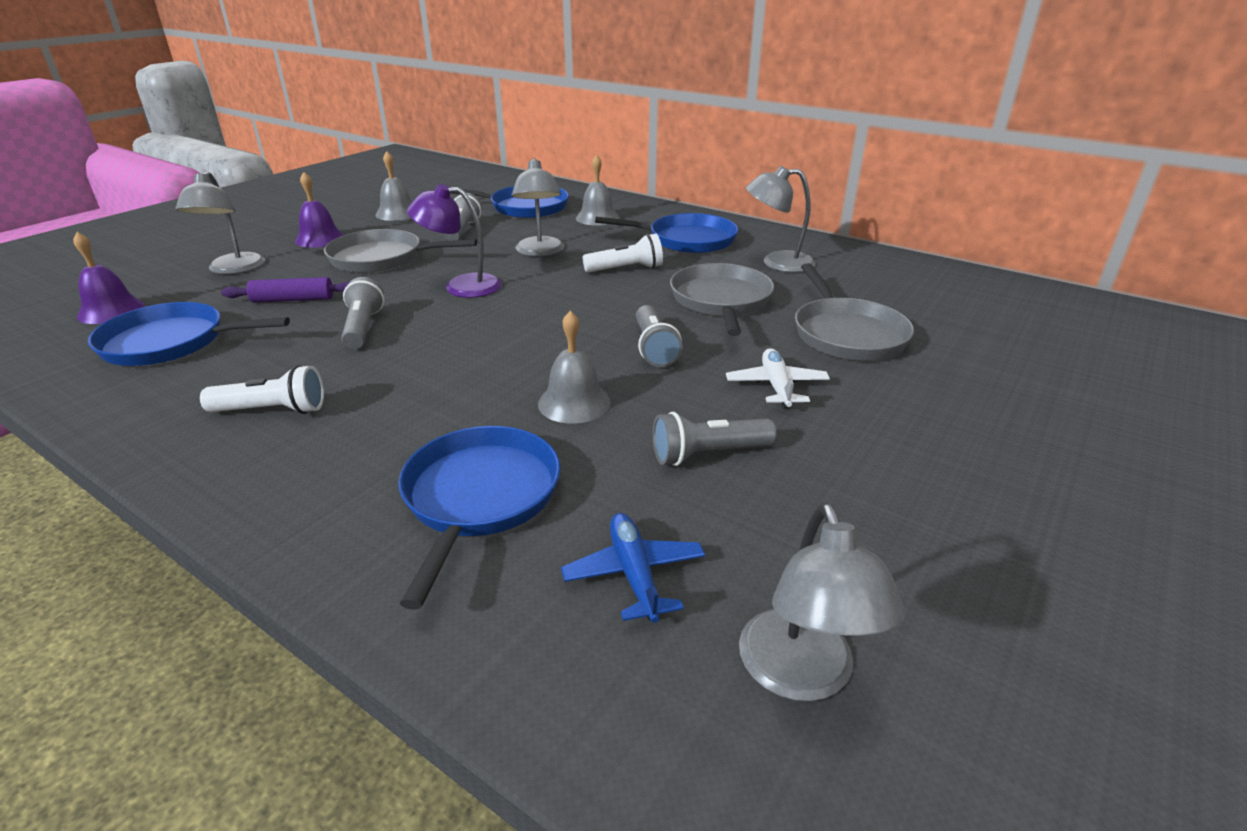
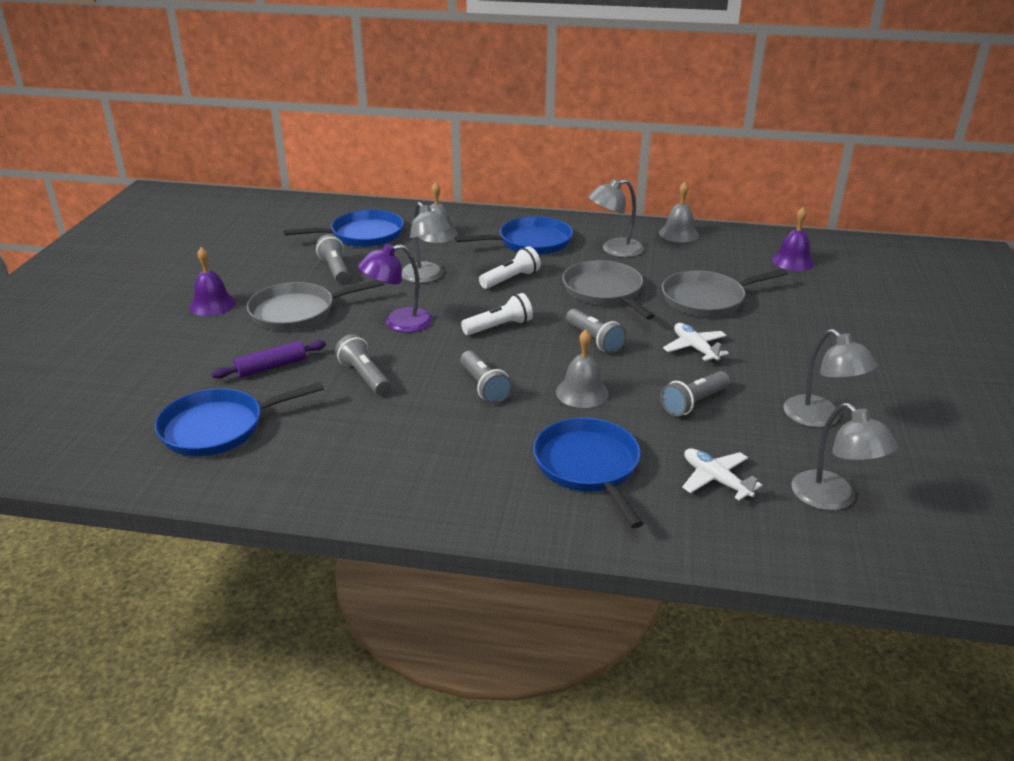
camera: 25 degrees left, 0 degrees up
purple bell [73,232,145,324] -> purple bell moved to [771,207,814,271]
grey lamp [175,171,265,274] -> grey lamp moved to [783,329,877,428]
white flashlight [200,365,324,414] -> white flashlight moved to [461,293,533,335]
grey bell [375,151,412,221] -> grey bell moved to [659,182,699,242]
blue plane [561,513,705,623] -> white plane [682,448,762,501]
grey pan [795,263,914,360] -> grey pan turned 105 degrees clockwise [662,269,788,317]
none -> grey flashlight [460,351,512,404]

